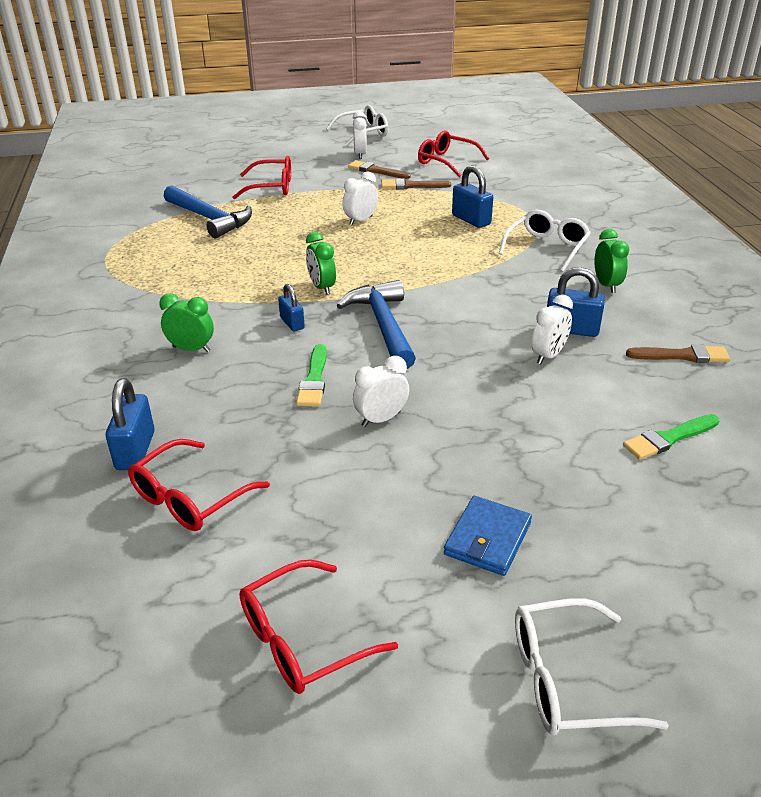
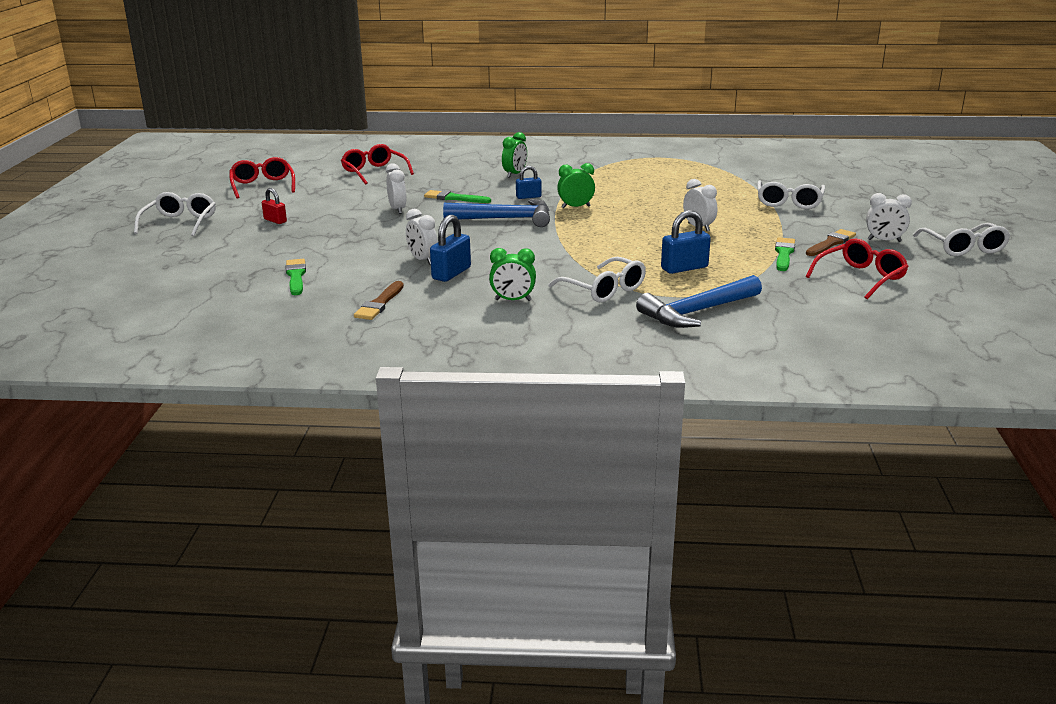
camera: 105 degrees right, 10 degrees down
blue padlock [106,378,155,470] -> none
blue hammer [163,185,252,238] -> blue hammer moved to [636,275,762,328]
red glasses [233,156,291,199] -> white glasses [757,181,825,209]
brown brush [382,178,451,189] -> green brush [775,237,795,271]
blue wallet [444,496,532,576] -> red padlock [262,188,287,224]

